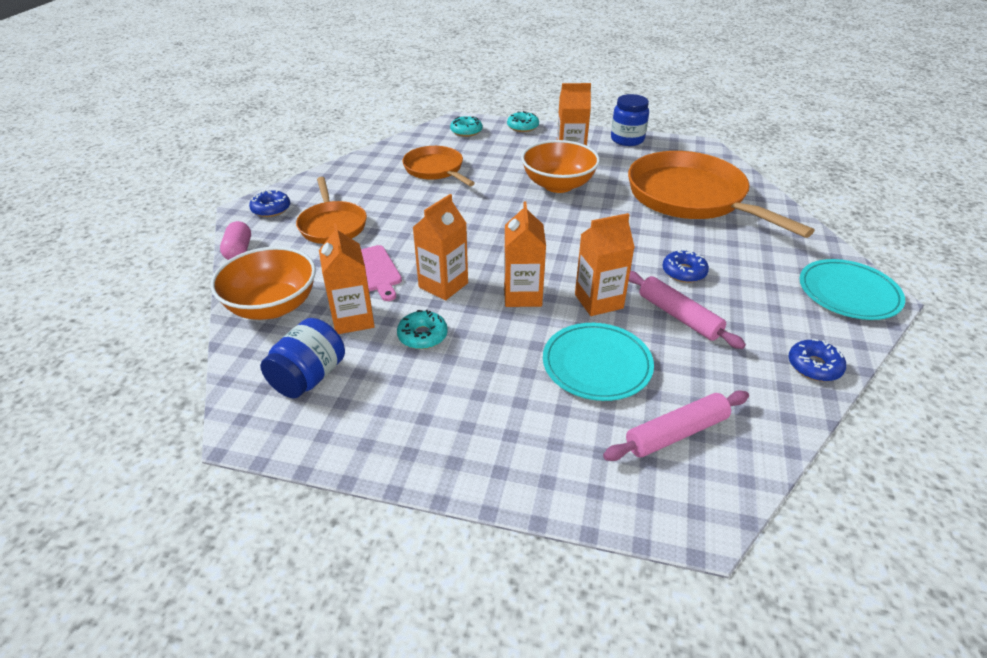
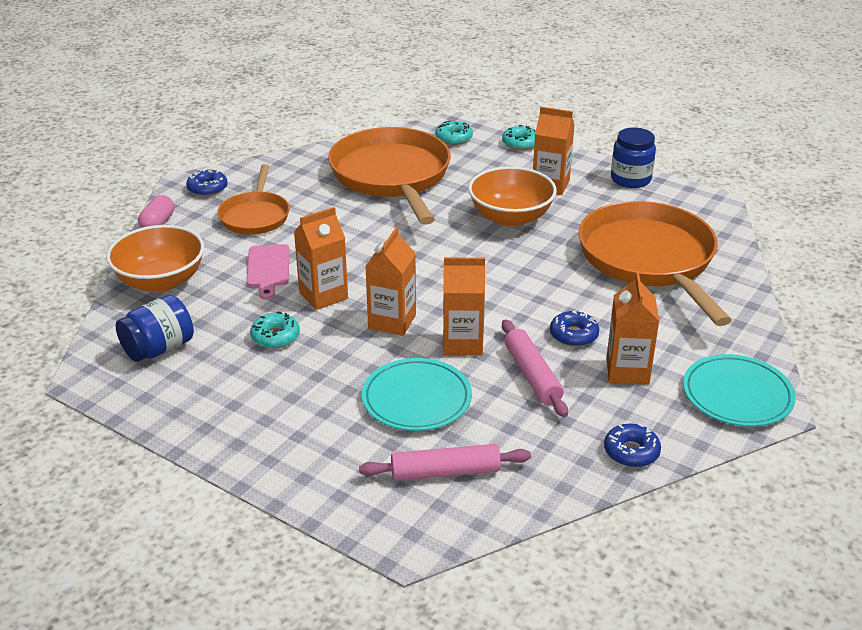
camera: 20 degrees right, 5 degrees down
orange carton [319,223,375,334] -> orange carton moved to [606,272,659,385]
orange pan [402,146,475,186] -> orange pan [328,127,451,225], size x1.82

